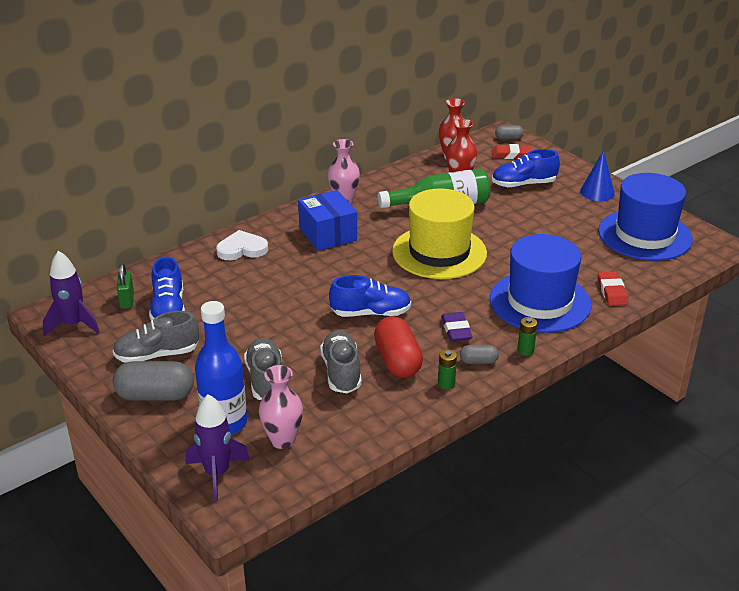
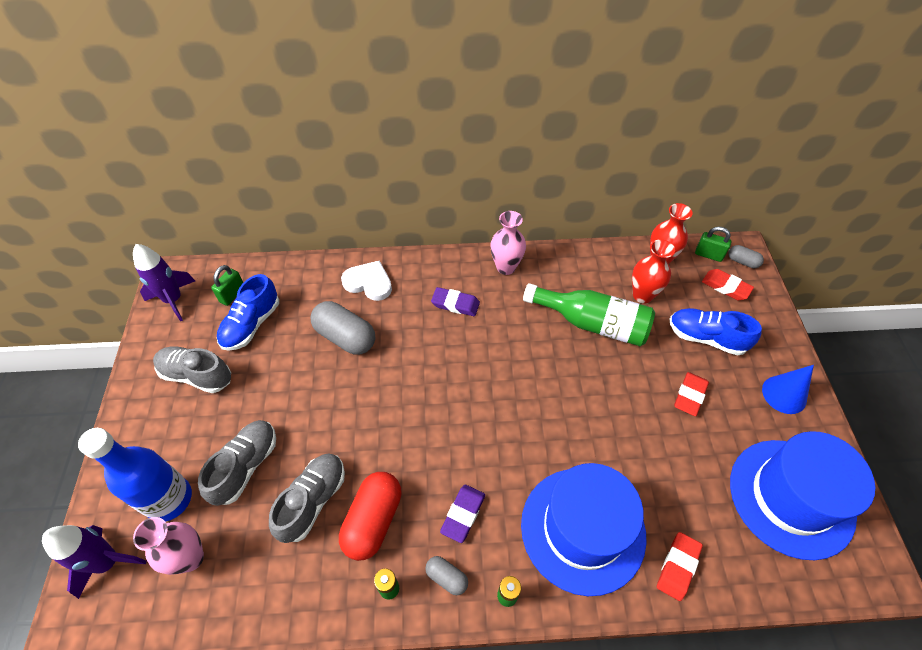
camera: 35 degrees right, 20 degrees up
grey capsule [113,361,194,401] -> grey capsule moved to [311,301,375,355]
blue box [298,190,357,251] -> purple eraser [431,287,480,316]
blue shoe [329,275,411,317] -> none
yellow hat [392,188,487,279] -> none
none -> red eraser [674,372,709,416]
none -> green padlock [695,227,732,262]

